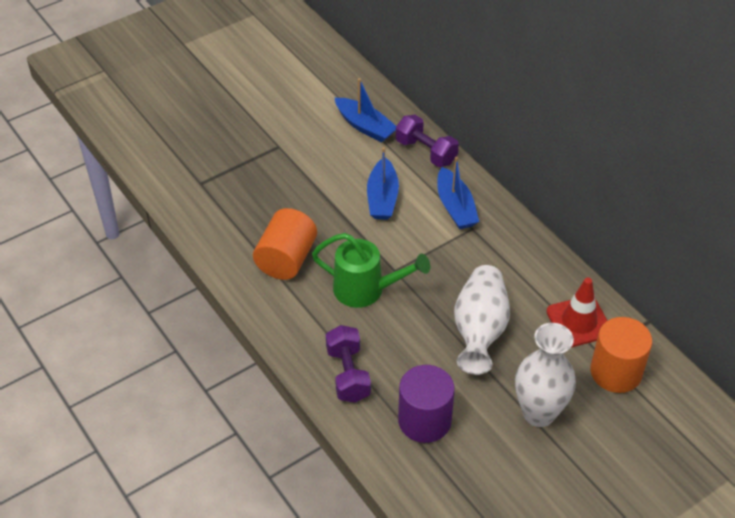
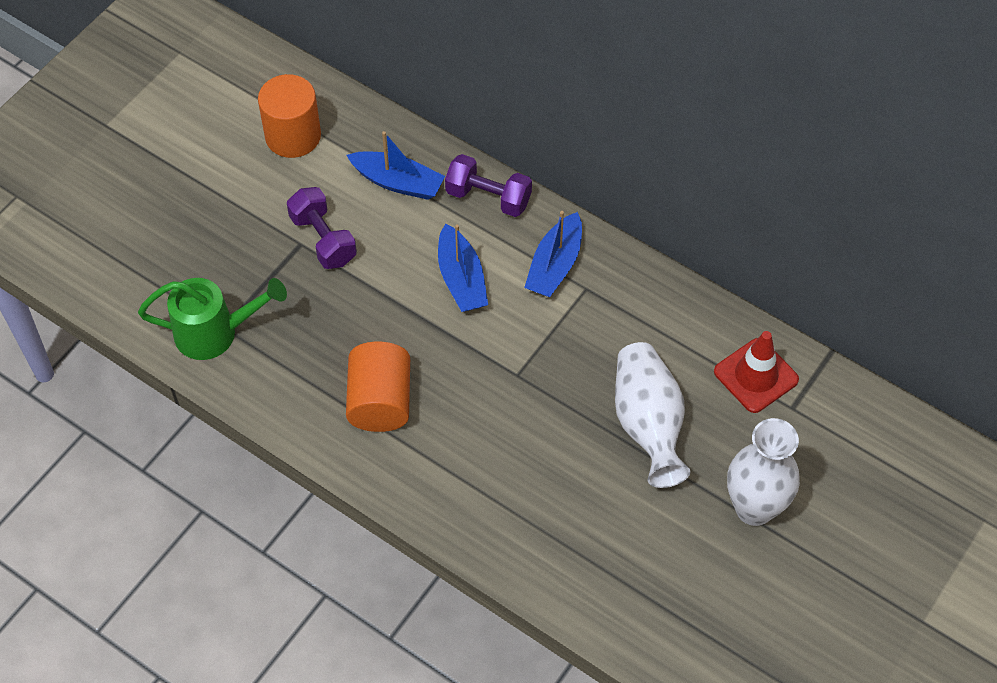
camera: 20 degrees left, 10 degrees up
green watering can [312,233,430,308] -> green watering can moved to [138,278,287,360]
purple dumbbell [326,325,371,403] -> purple dumbbell moved to [287,187,357,269]
purple cylinder [398,365,455,443] -> none
blue boat [437,157,479,229] -> blue boat turned 60 degrees clockwise [524,211,582,297]
orange cylinder [590,317,652,393] -> orange cylinder moved to [258,74,321,158]

